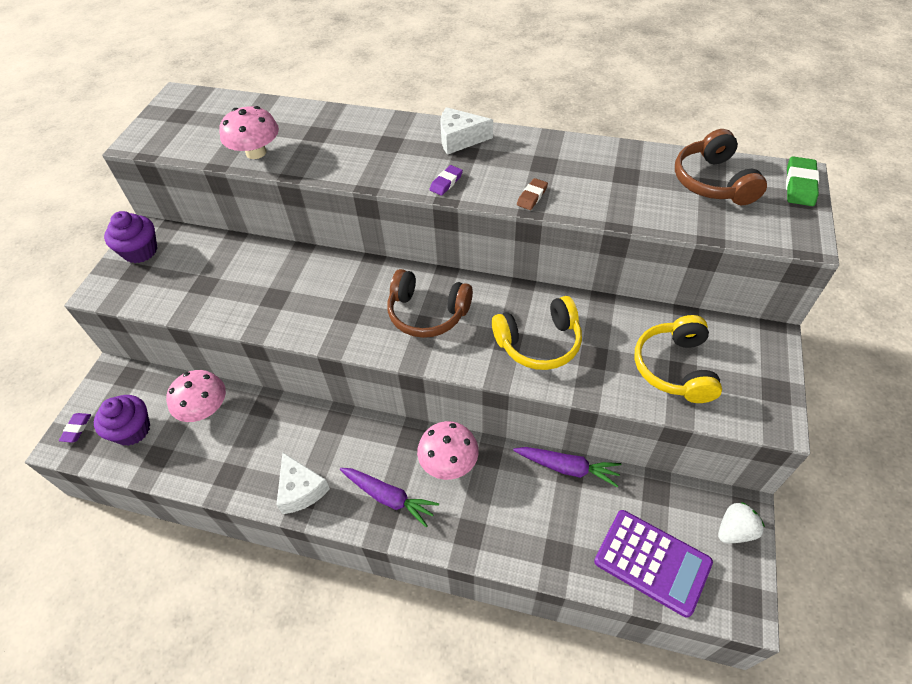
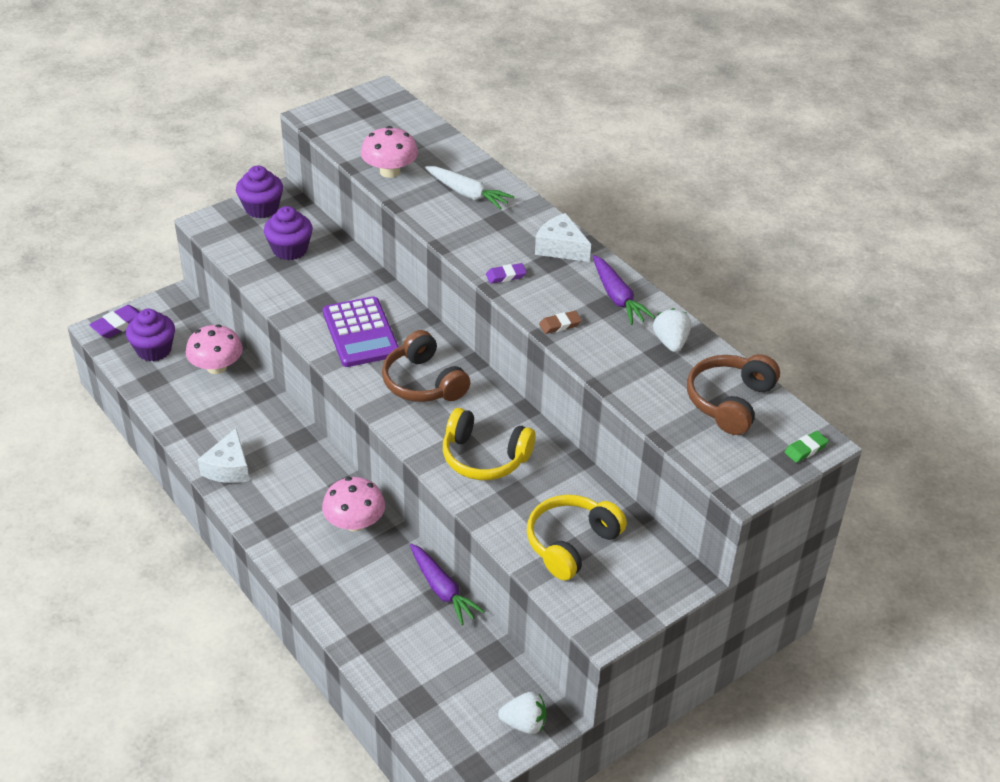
camera: 35 degrees right, 10 degrees down
purple eraser [59,413,91,443] -> purple eraser [89,305,140,338], size x1.56
purple carrot [340,468,439,527] -> purple carrot moved to [593,255,656,325]
purple calculator [594,510,713,617] -> purple calculator moved to [323,296,399,367]
green eraser [786,156,819,206] -> green eraser [784,431,829,463], size x0.64
none -> purple cupcake [264,206,313,260]
none -> white carrot [425,166,514,210]
none -> white strawberry [653,308,691,352]

